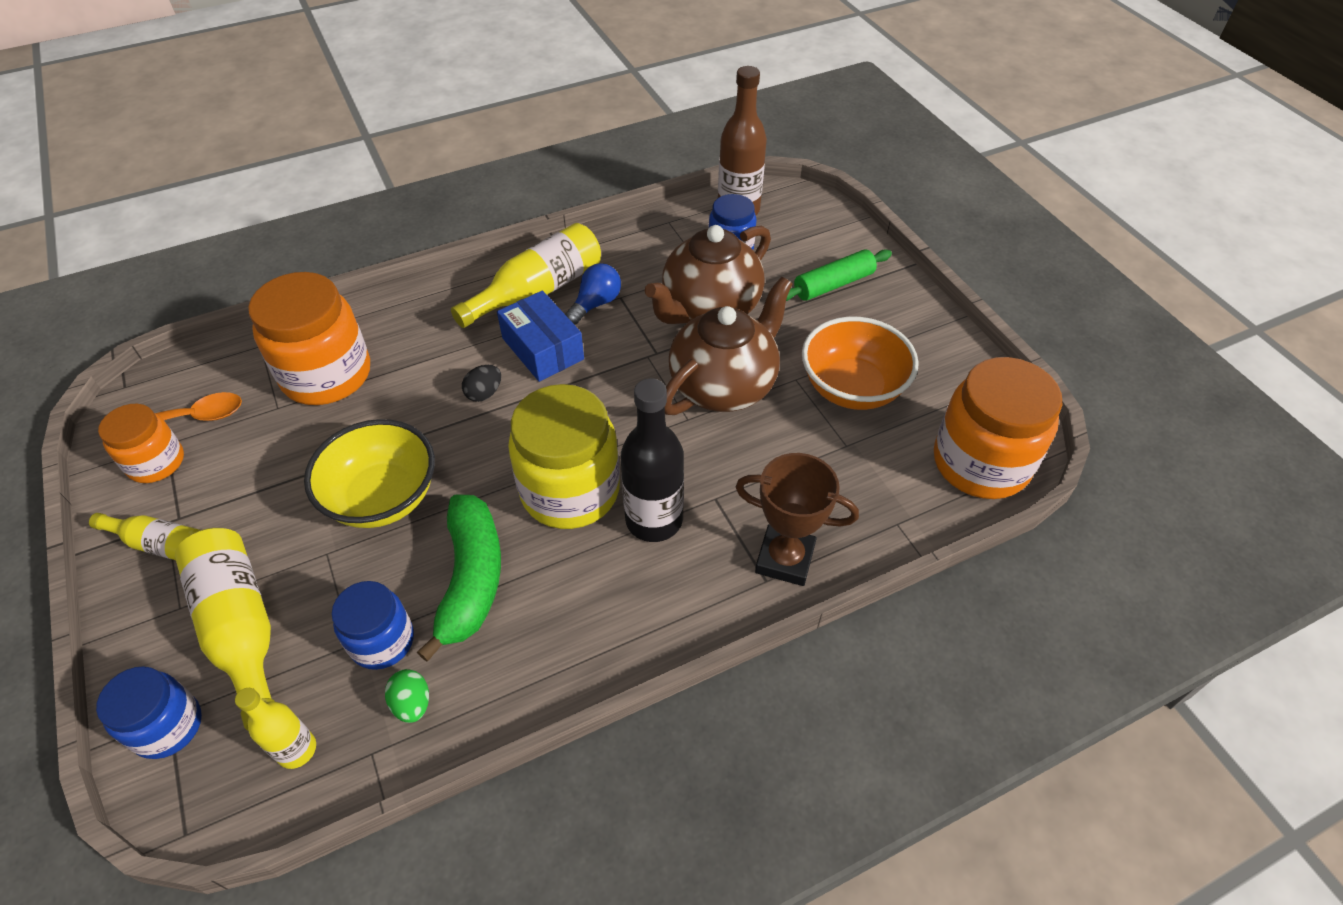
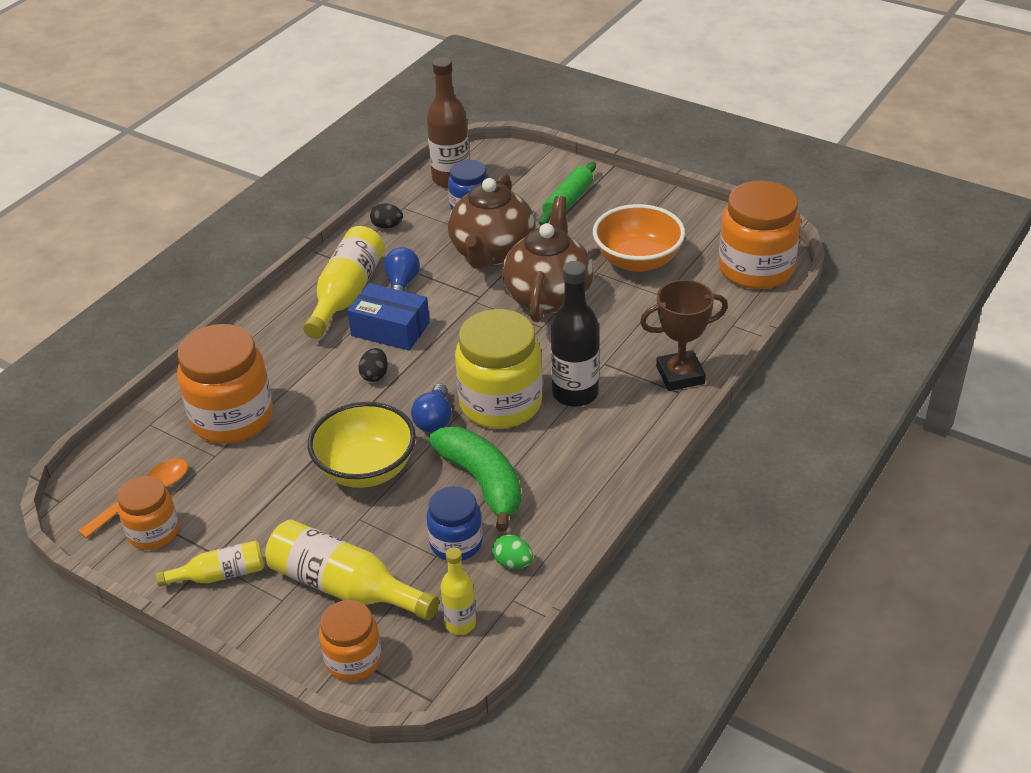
camera: 30 degrees left, 10 degrees down
blue jar [96,666,202,759] -> orange jar [319,600,382,681]
none -> black egg [370,203,403,229]
none -> blue light bulb [411,383,451,432]

